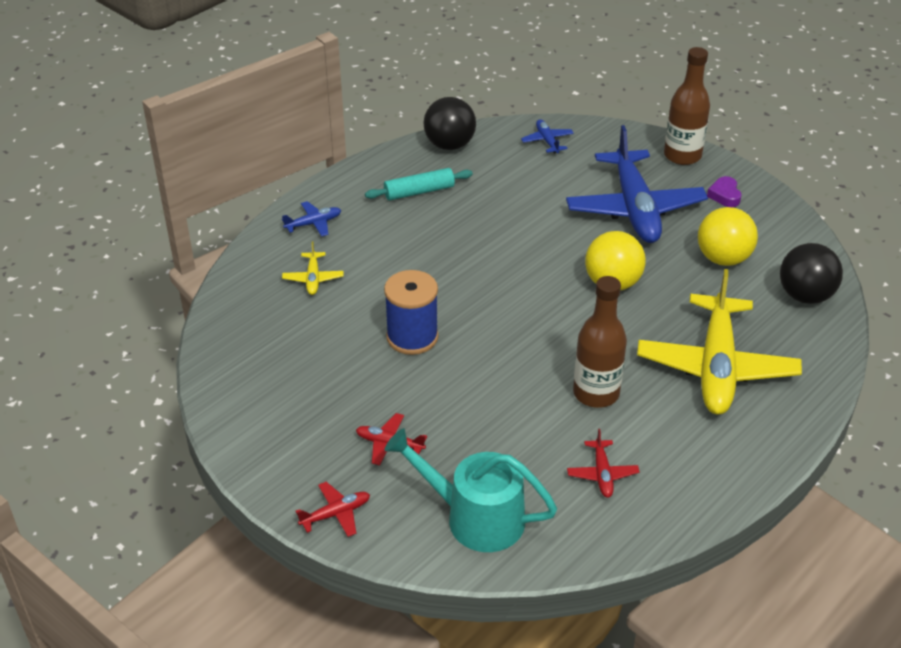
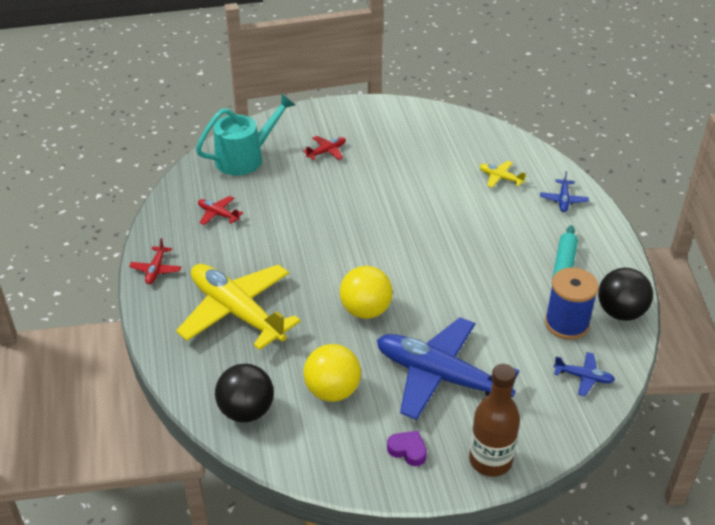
camera: 125 degrees right, 0 degrees up
red plane [295,482,370,537] -> red plane moved to [129,238,181,284]
blue spool [384,270,438,355] -> blue spool moved to [545,268,599,340]
brown bottle [573,276,627,408] -> none

